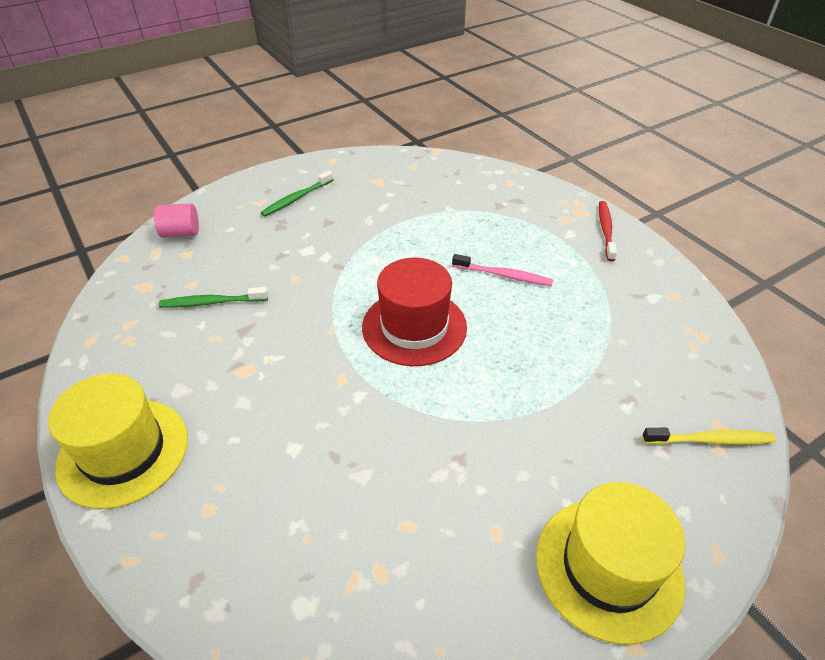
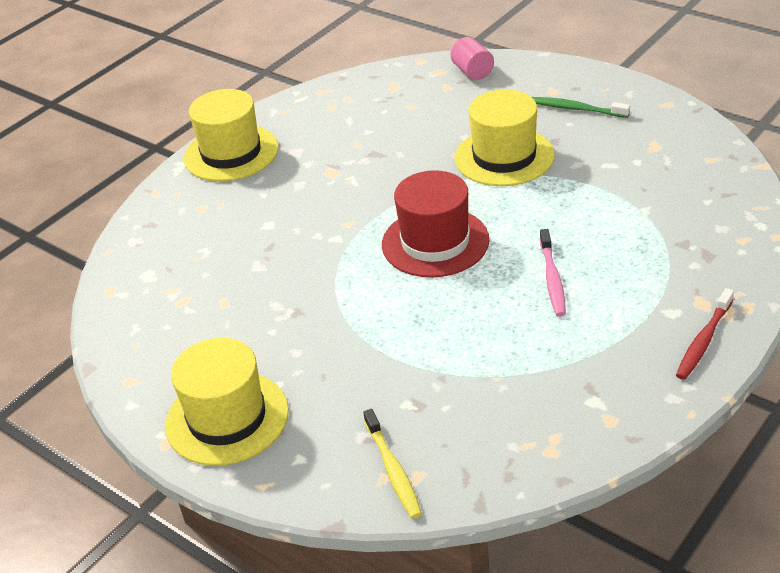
camera: 75 degrees right, 5 degrees down
green toothbrush [159,287,268,308] -> none
red toothbrush [599,201,617,261] -> red toothbrush turned 135 degrees clockwise [676,288,734,380]
none -> yellow hat [455,90,555,186]

